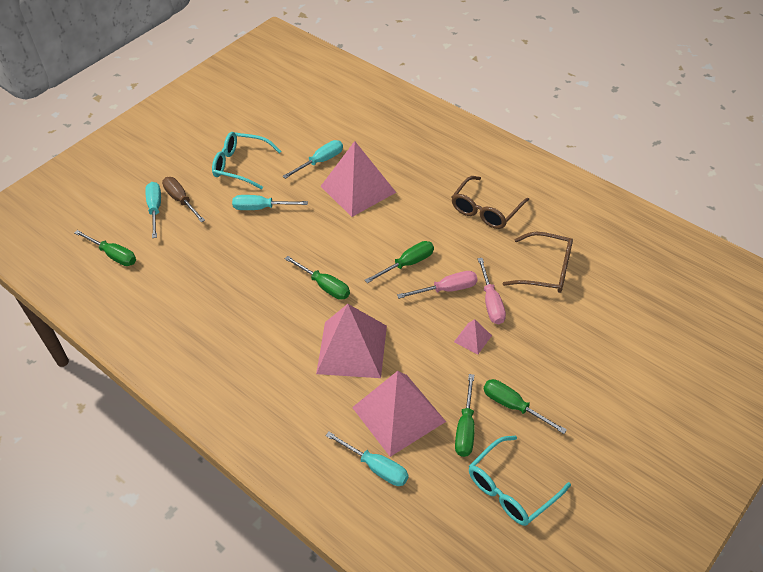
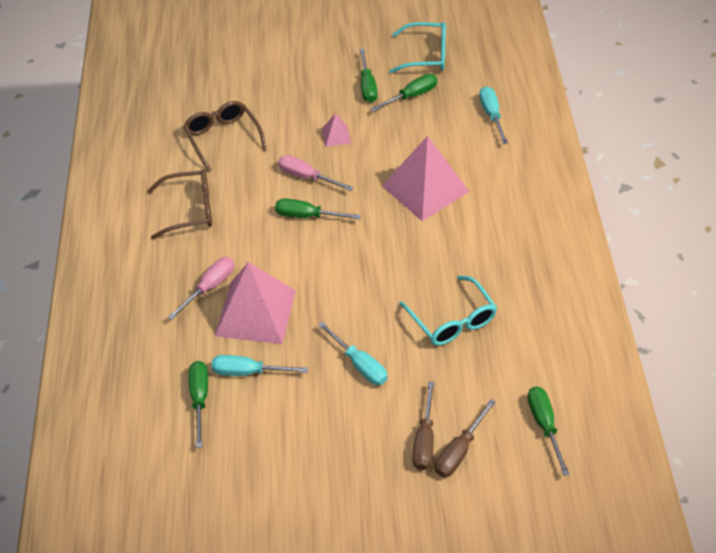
camera: 135 degrees left, 0 degrees up
turquoise screwdriver [145,182,161,238] -> brown screwdriver [435,399,496,477]
turquoise glasses [212,132,282,189] -> turquoise glasses moved to [399,275,497,346]
green screwdriver [285,256,350,300] -> green screwdriver moved to [189,361,208,448]
pink pyramid [352,371,446,457] -> none
pink screwdriver [478,258,506,324] -> pink screwdriver moved to [168,257,234,320]

